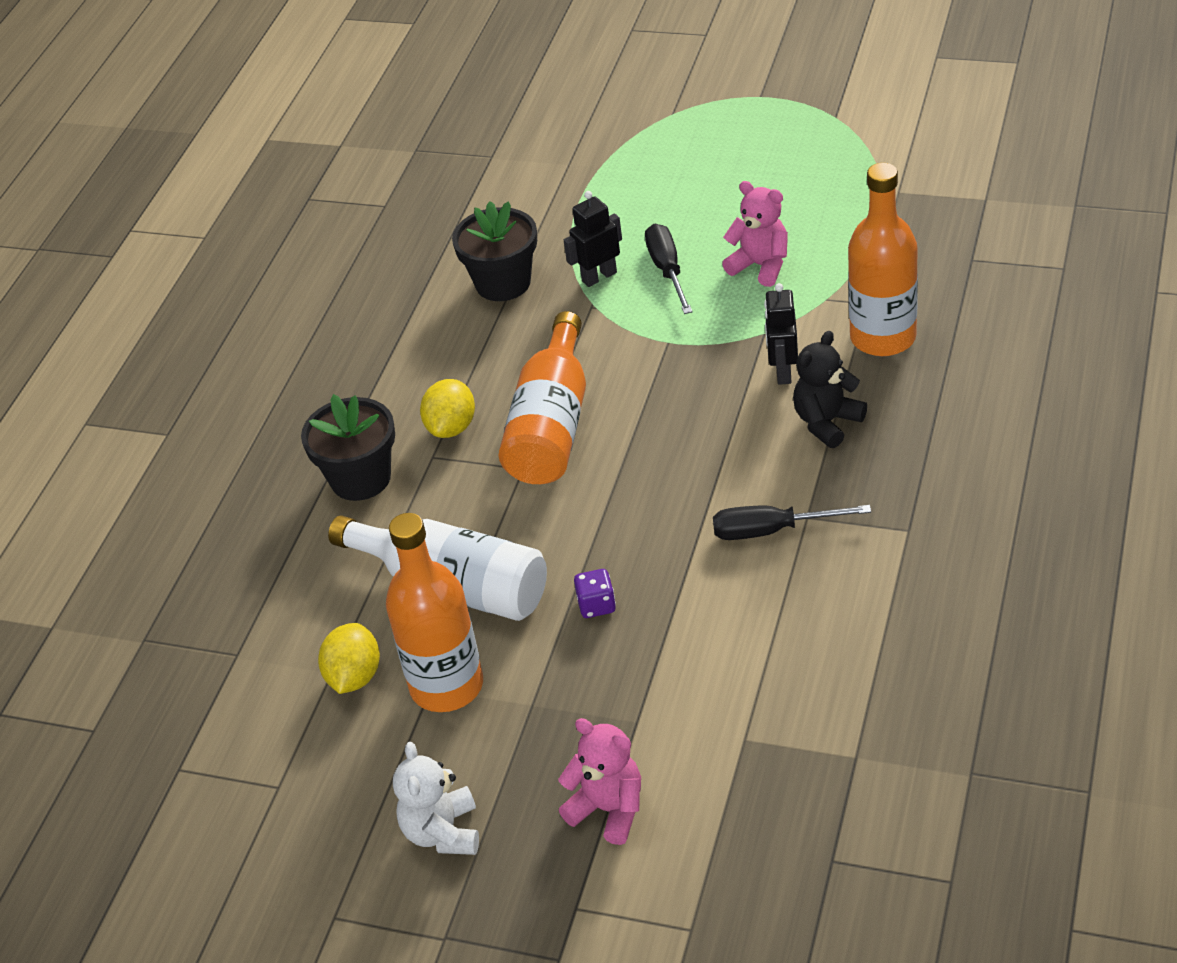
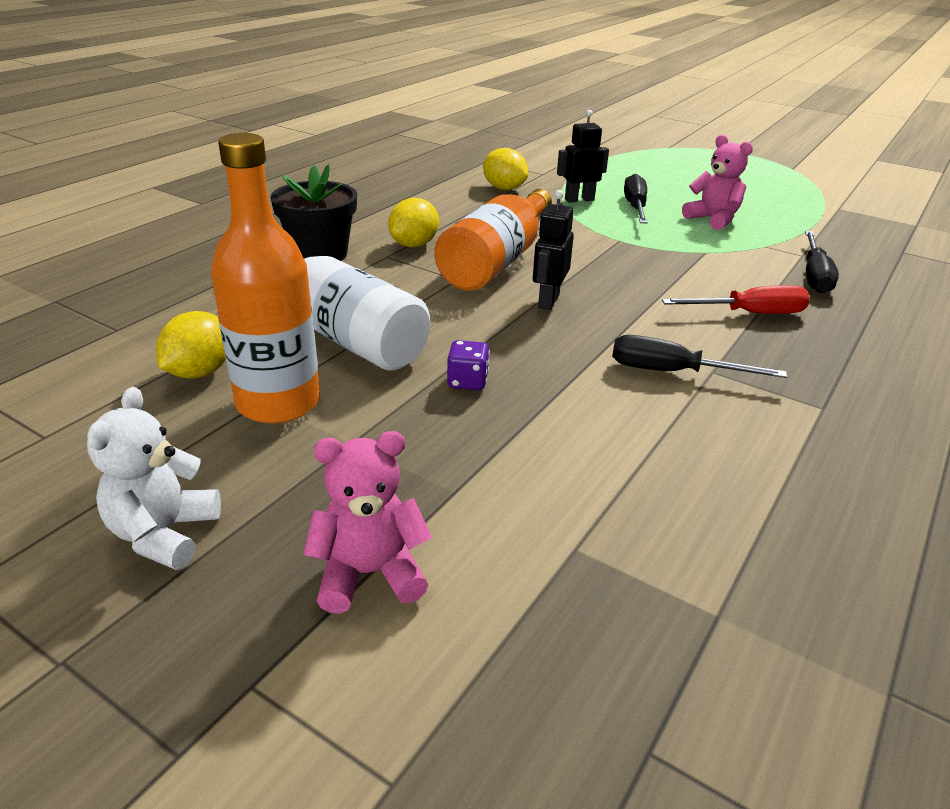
camera: 10 degrees right, 10 degrees down
black flower pot [452,201,537,301] -> yellow lemon [483,148,529,190]
pink teddy bear [558,718,641,845] -> pink teddy bear turned 60 degrees counterclockwise [303,431,432,614]
black robot [764,283,798,385] -> black robot moved to [533,190,574,310]
black teddy bear [793,331,867,448] -> red screwdriver [662,285,810,314]
orange bottle [848,163,918,356] -> black screwdriver [805,231,839,293]

